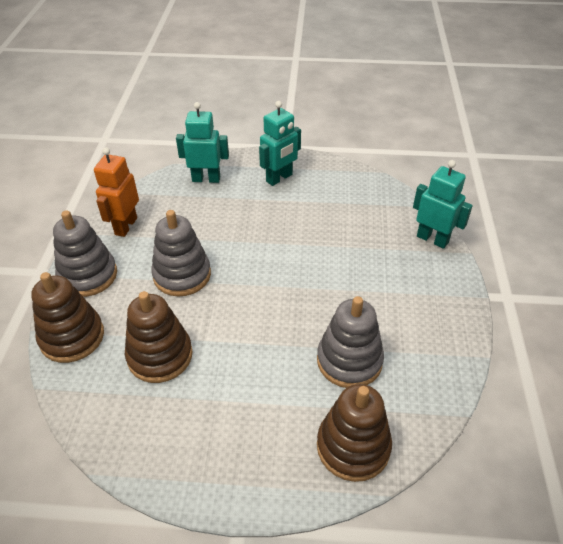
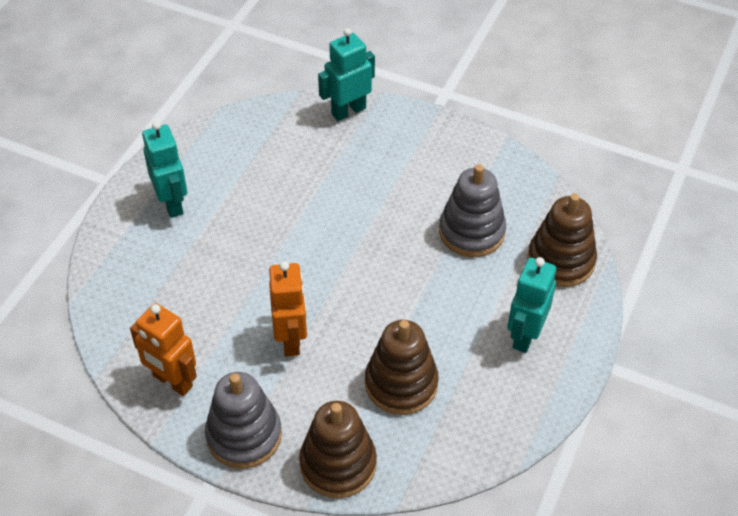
camera: 70 degrees left, 5 degrees up
grey stacking toy [151,210,211,297] -> orange robot [269,261,307,357]
turquoise robot [176,102,229,183] -> turquoise robot moved to [508,257,556,353]

